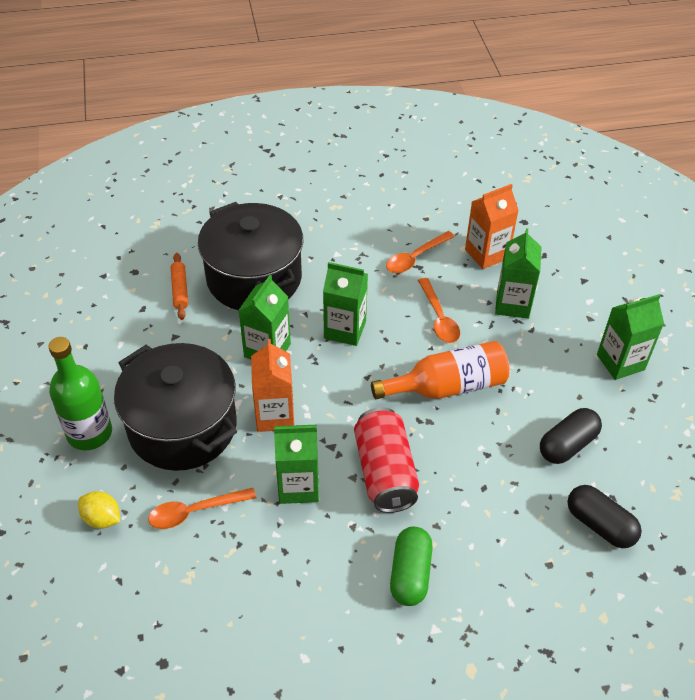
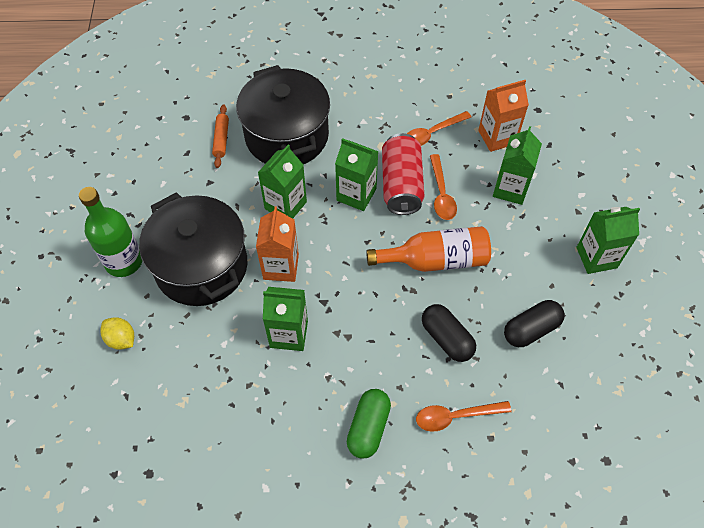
camera: 10 degrees right, 10 degrees up
orange spoon [148,488,256,529] -> orange spoon moved to [416,401,511,432]
red can [354,407,419,513] -> red can moved to [382,133,425,215]
black capsule [568,485,642,548] -> black capsule moved to [422,304,476,362]

